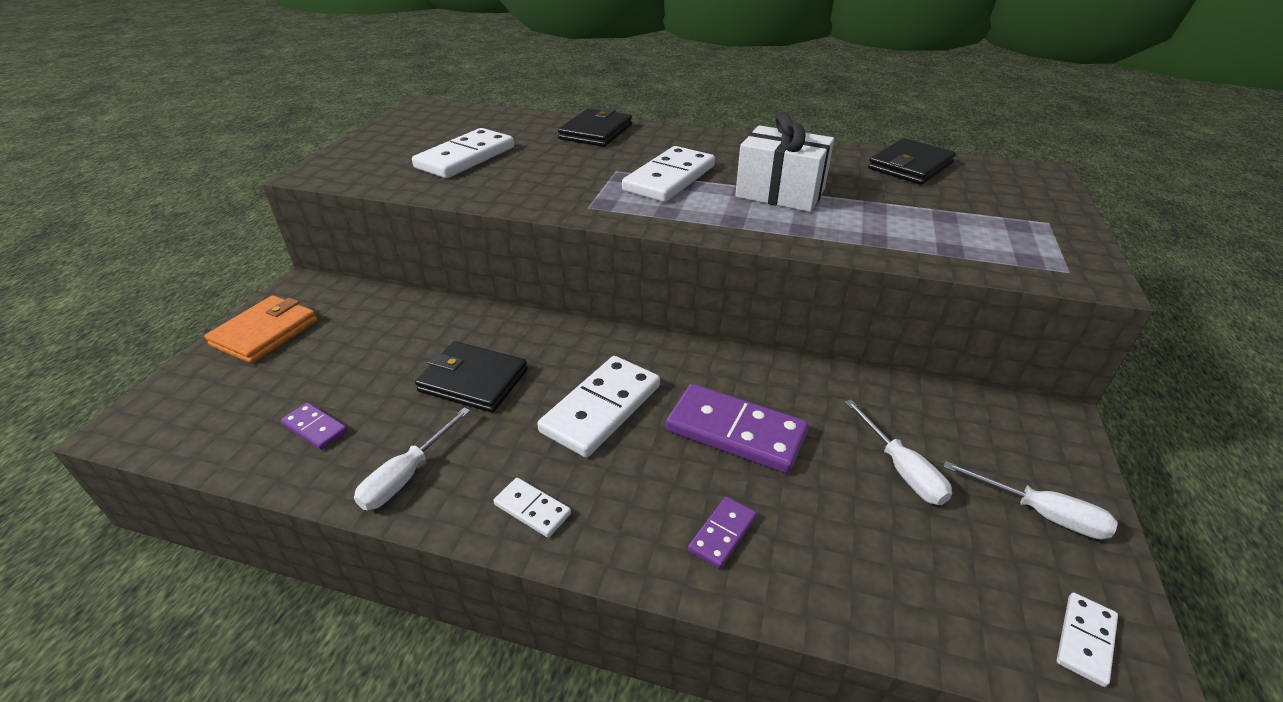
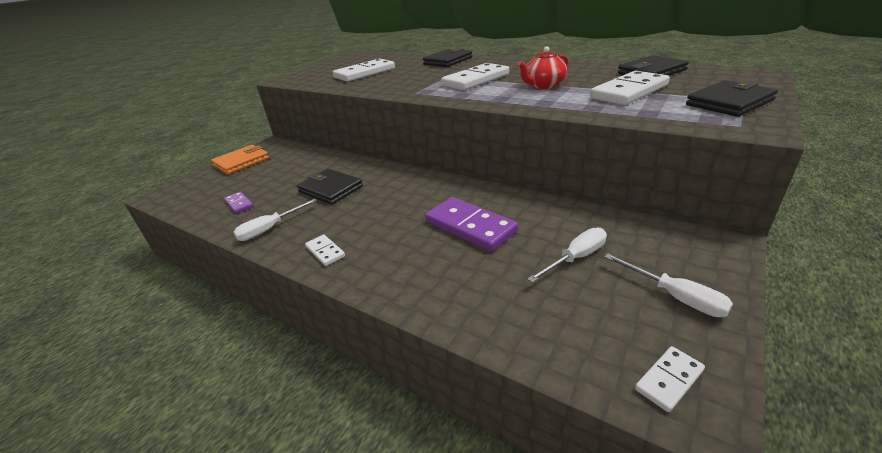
camera: 20 degrees right, 5 degrees down
white domino [538,356,660,457] -> white domino moved to [590,71,670,105]
purple domino [688,496,757,569] -> none
white gift [735,112,834,212] -> red teapot [518,46,568,89]
white screwdriver [845,400,952,505] -> white screwdriver turned 120 degrees counterclockwise [527,228,607,283]
none -> black wallet [686,80,778,117]

